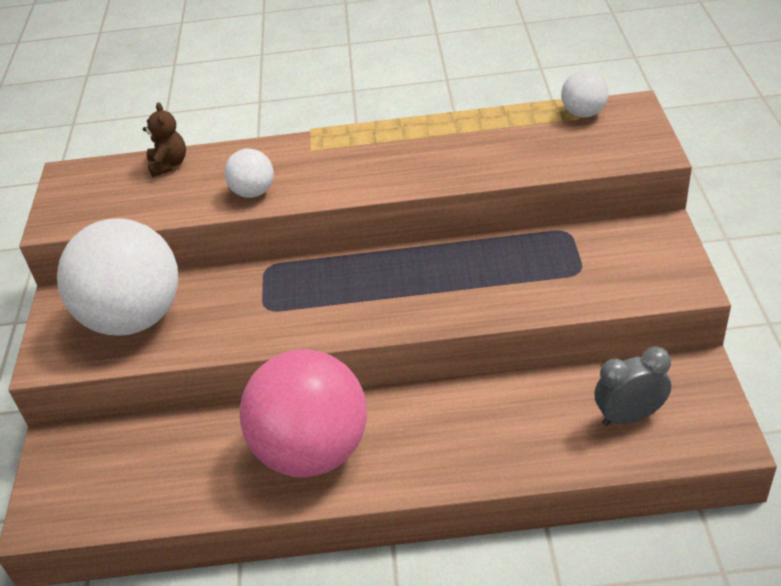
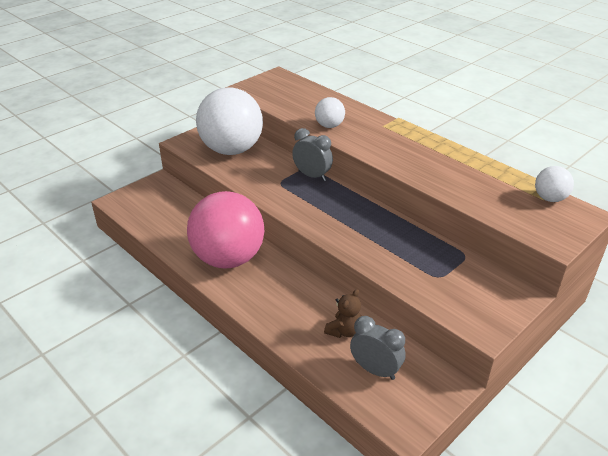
camera: 45 degrees right, 5 degrees down
brown teddy bear [143,102,186,177] -> brown teddy bear moved to [324,289,361,338]
none -> grey clock [292,128,333,181]

